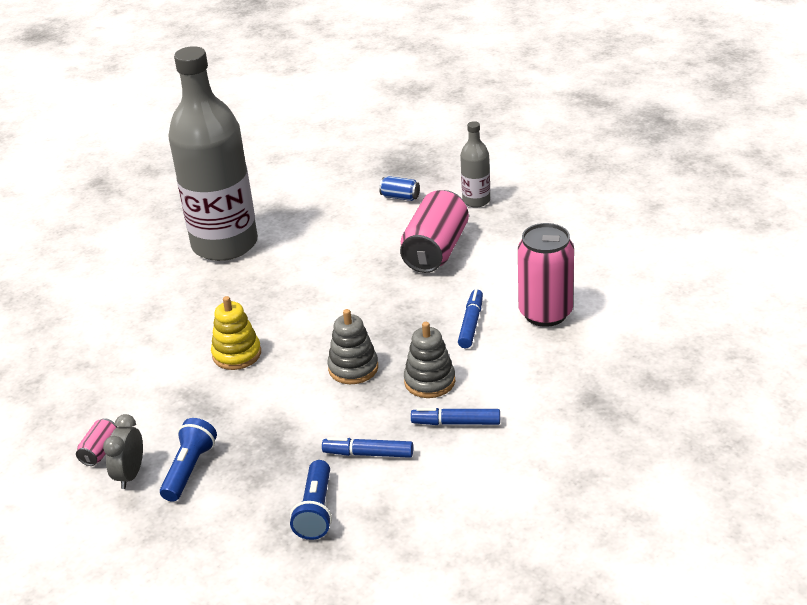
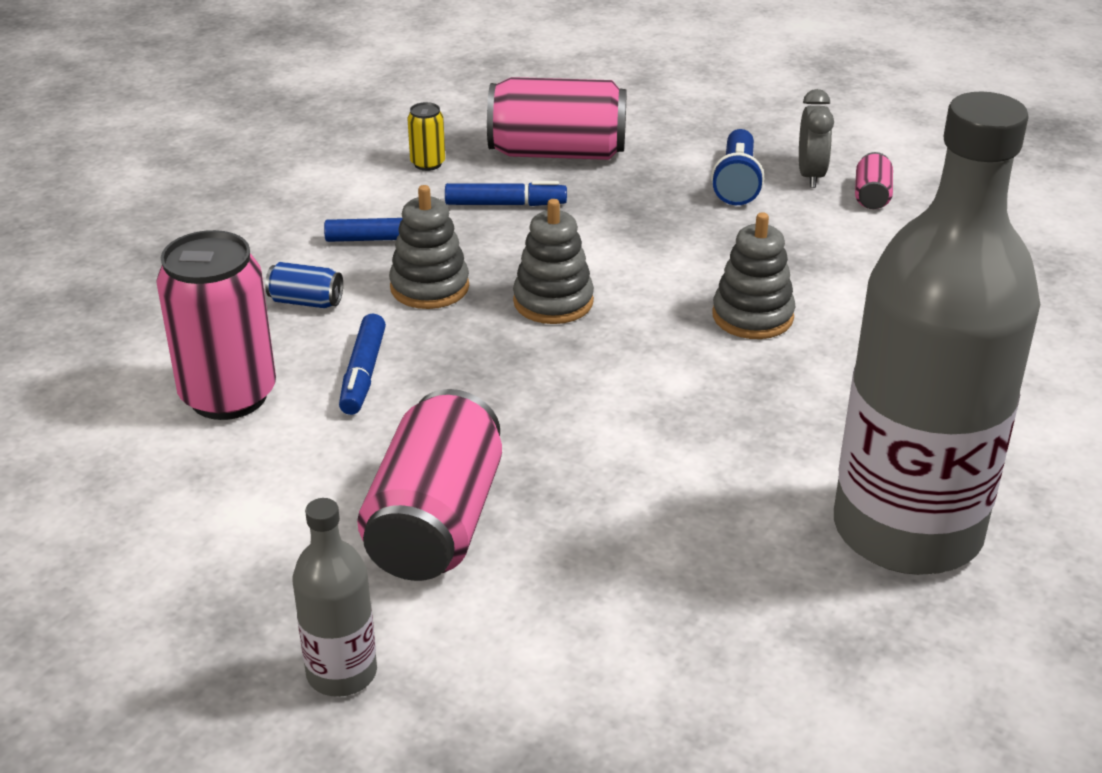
camera: 170 degrees right, 0 degrees up
yellow stacking toy [211,296,261,370] -> grey stacking toy [712,212,795,339]
blue flashlight [290,460,332,540] -> pink can [487,77,627,160]
blue can [379,176,420,201] -> blue can moved to [265,262,343,308]
none -> yellow can [407,102,445,171]

